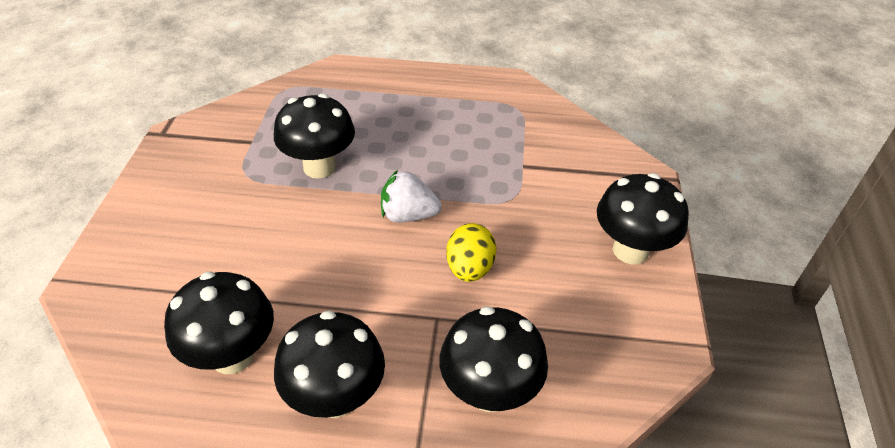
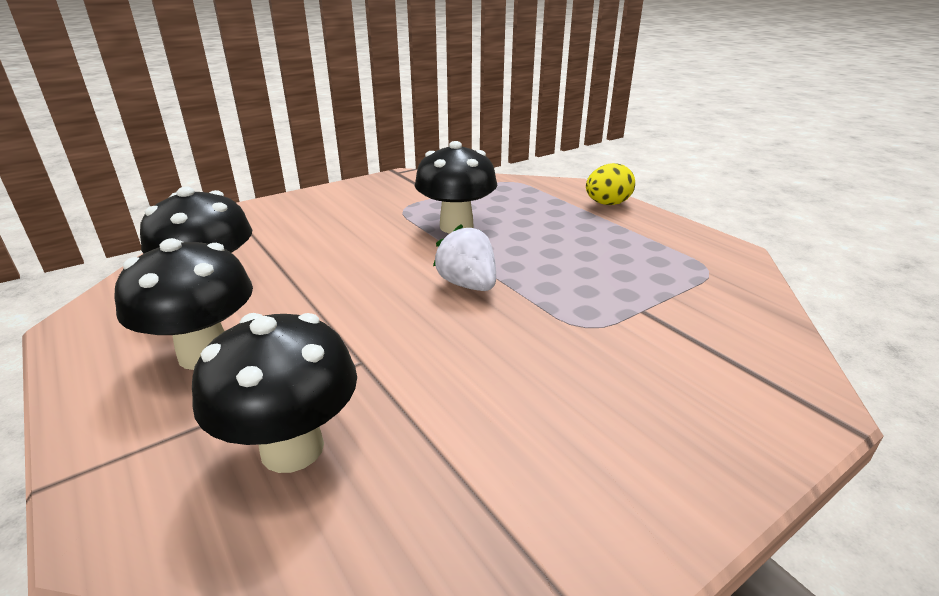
camera: 50 degrees right, 15 degrees down
yellow egg [446,223,496,282] -> yellow egg moved to [586,163,635,205]
black mushroom [597,173,689,264] -> none

